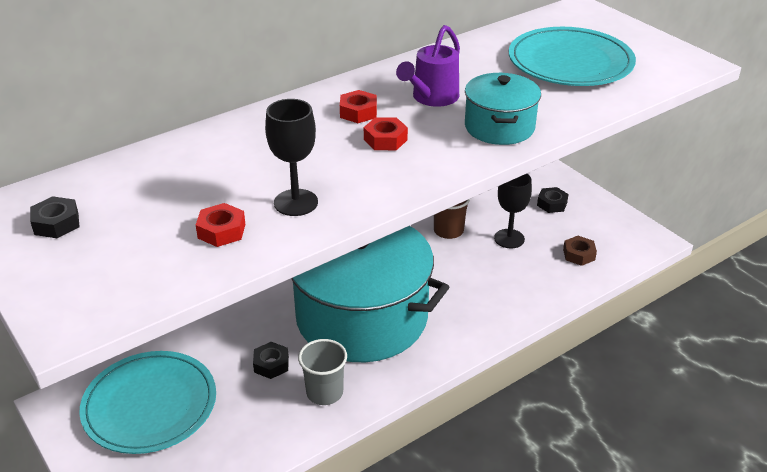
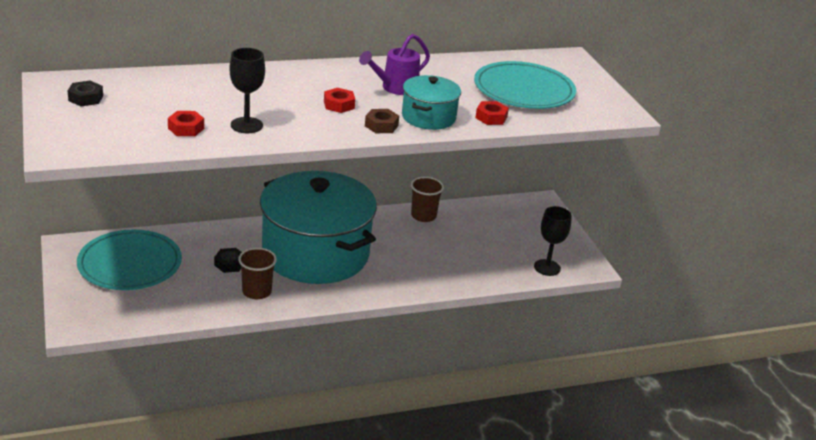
camera: 15 degrees right, 5 degrees down
grey cup [298,339,347,405] -> brown cup [238,248,277,299]
red nut [340,90,377,123] -> red nut moved to [475,101,509,125]
black goblet [494,174,532,248] -> black goblet moved to [534,206,572,276]
black nut [537,187,569,213] -> none
brown nut [563,236,597,266] -> brown nut moved to [365,109,399,133]

